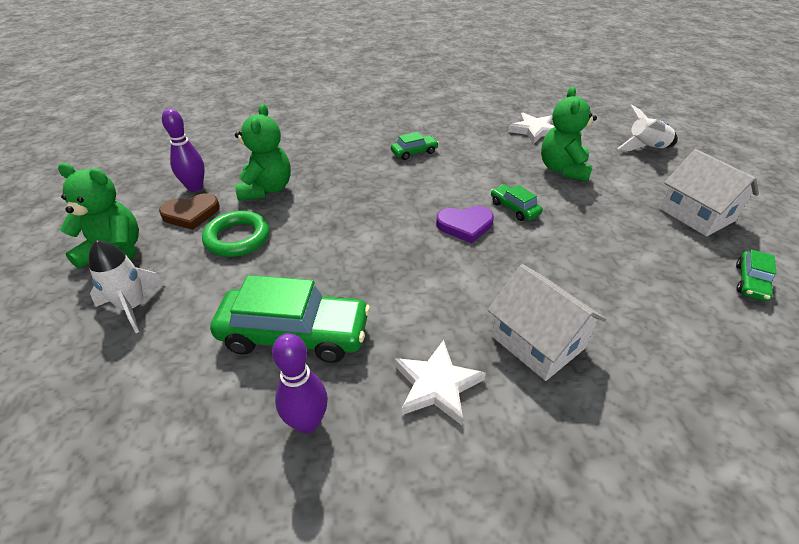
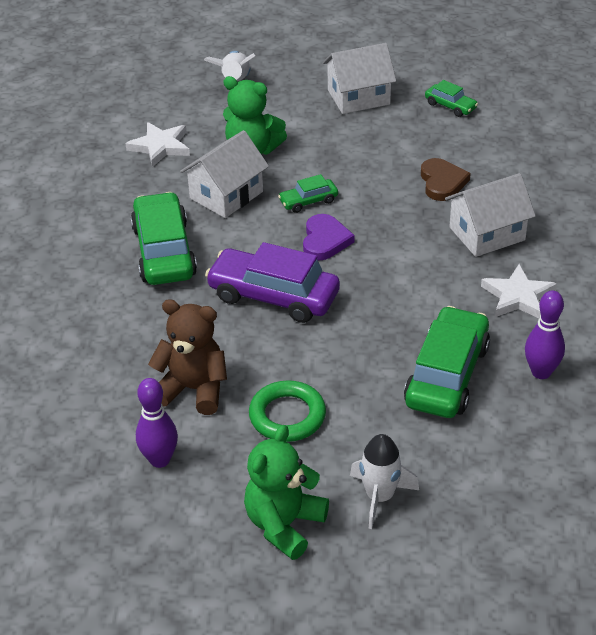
camera: 75 degrees left, 0 degrees up
brown heart [159,193,220,230] -> brown heart moved to [421,158,471,201]
green teddy bear [235,104,291,201] -> brown teddy bear [148,299,227,415]
green car [391,132,439,160] -> green car [131,192,197,285], size x2.05
none -> white house [180,130,269,218]
none -> purple car [205,242,340,323]

